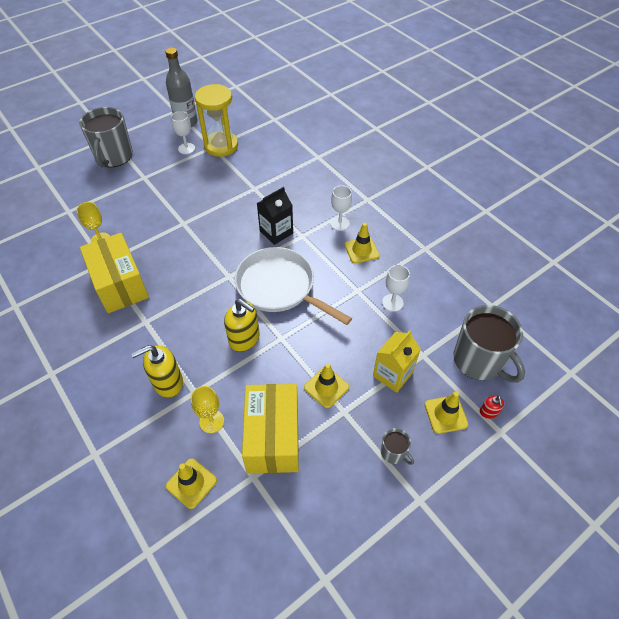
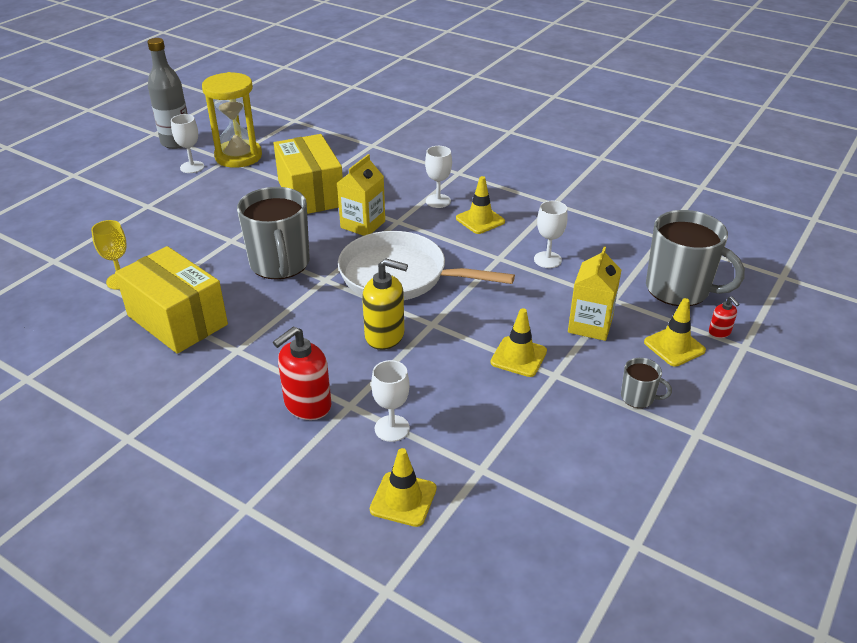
camera: 20 degrees left, 15 degrees down
grey mug [79,107,133,167] -> grey mug moved to [237,187,310,280]
yellow soap dispenser [131,345,183,398] -> red soap dispenser [273,326,331,420]
yellow goblet [191,386,224,433] -> white goblet [371,360,410,442]
yellow box [242,384,299,473] -> yellow box moved to [274,134,343,214]
black carton [257,187,293,245] -> yellow carton [337,154,385,236]

